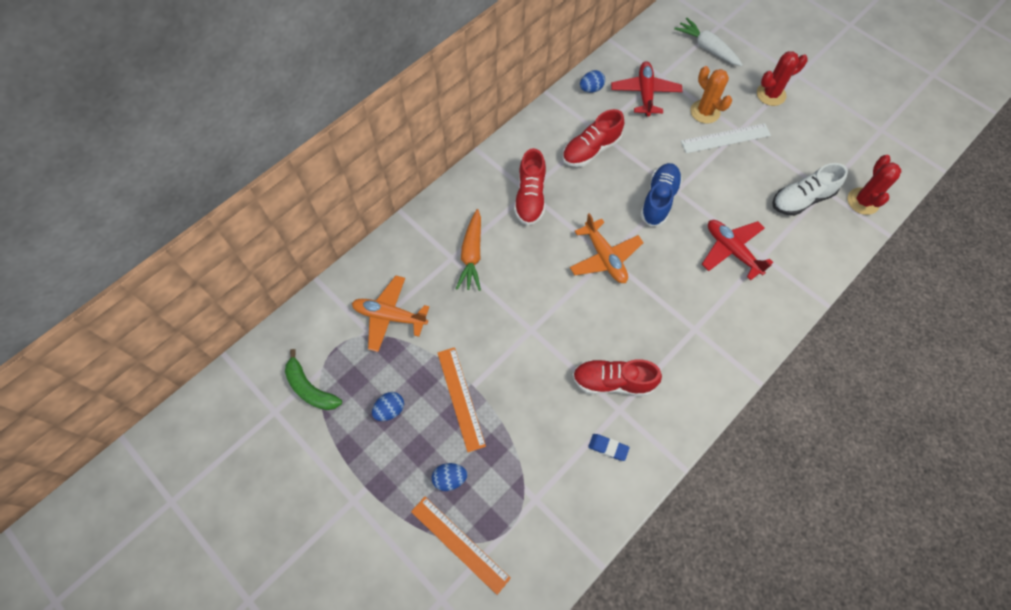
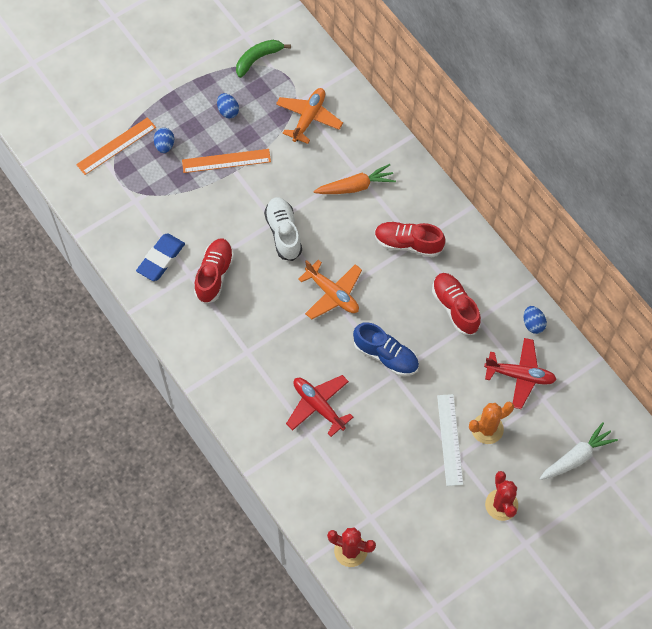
camera: 100 degrees right, 0 degrees up
orange carrot [456,209,481,291] -> orange carrot turned 150 degrees clockwise [313,164,396,194]
orange plane [570,213,644,283] -> orange plane turned 120 degrees counterclockwise [298,260,362,319]
blue eraser [588,434,630,461] -> blue eraser [136,233,185,281], size x1.77
red plane [702,220,773,281] -> red plane turned 105 degrees counterclockwise [286,375,353,437]
white shoe [773,163,848,216] -> white shoe moved to [264,197,302,261]

